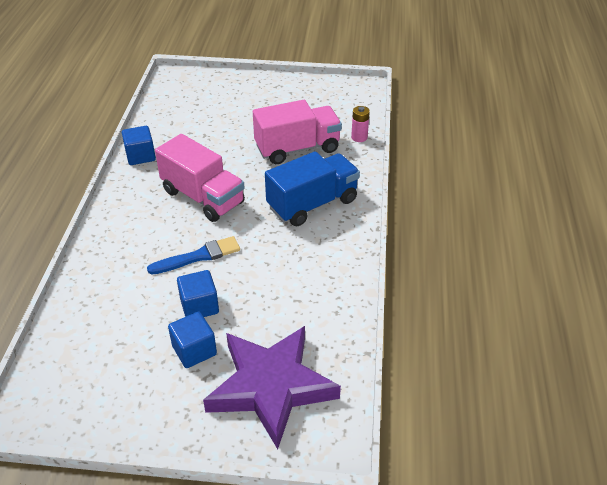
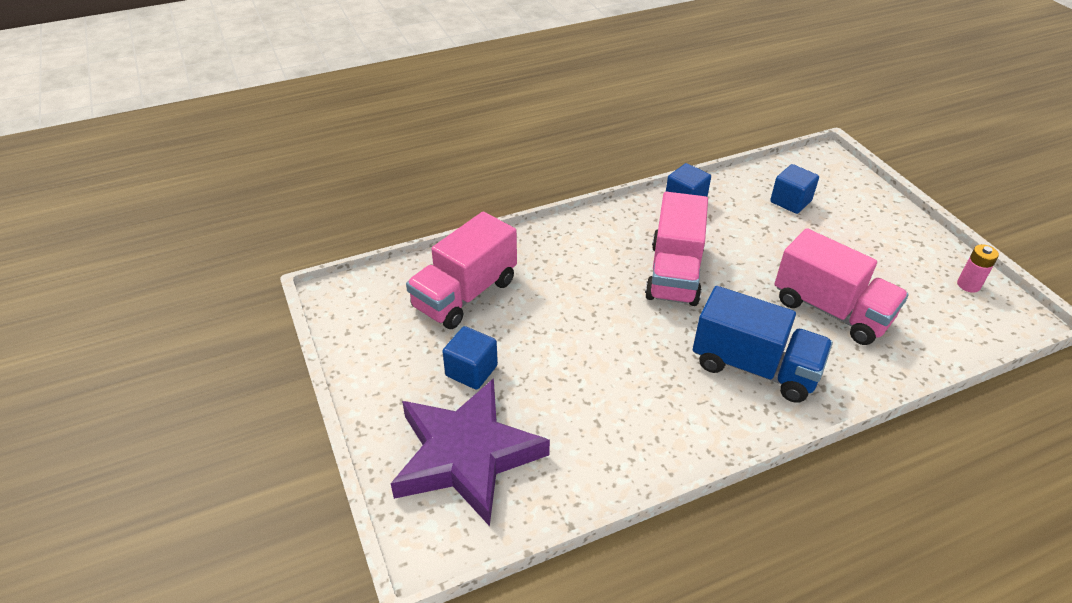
camera: 60 degrees right, 0 degrees up
blue brush [147,236,240,274] -> none
blue cube [177,270,219,317] -> blue cube moved to [770,164,819,214]
pink battery [351,106,370,142] -> pink battery moved to [957,244,999,293]
none -> pink truck [406,212,517,329]

